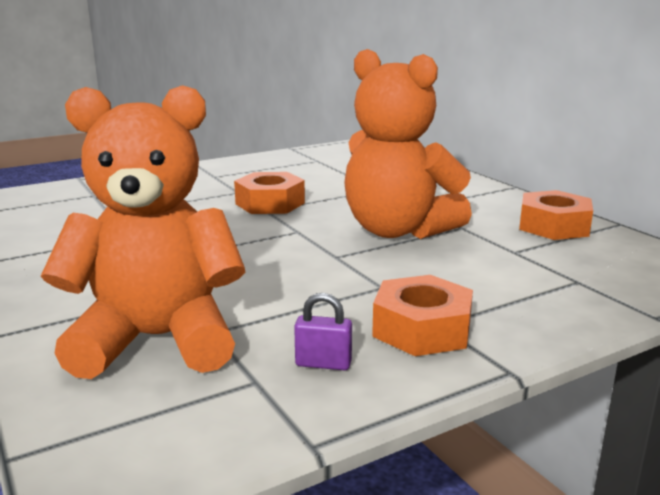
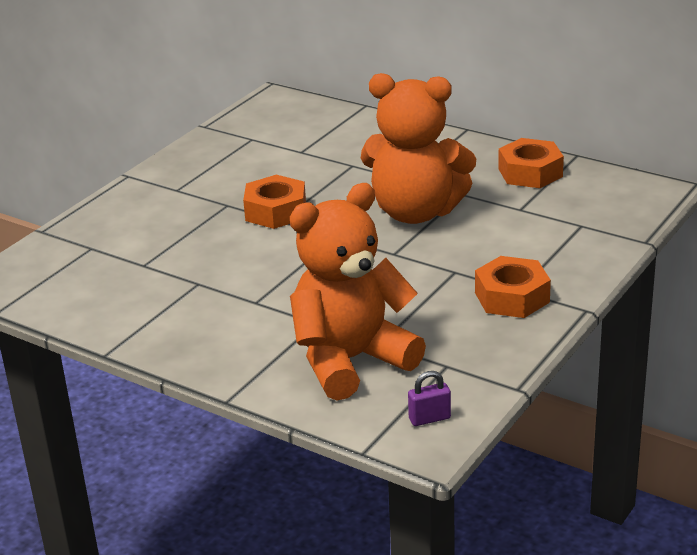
camera: 25 degrees left, 10 degrees up
purple padlock [294,293,352,370] -> purple padlock moved to [408,371,451,426]

